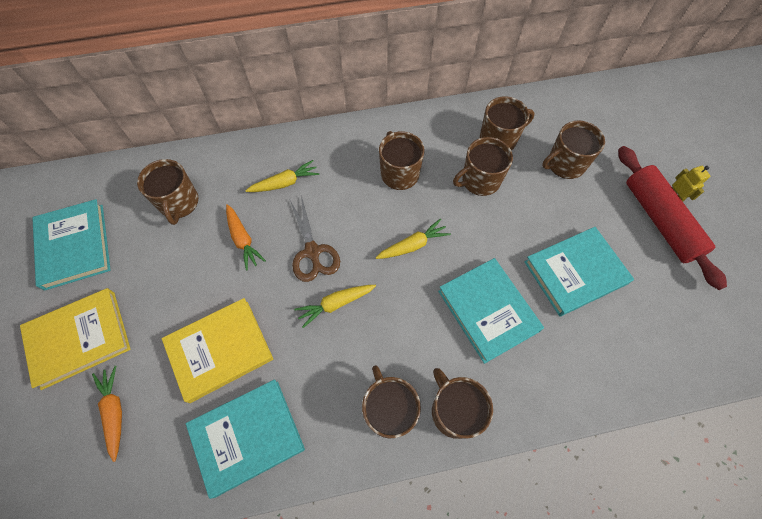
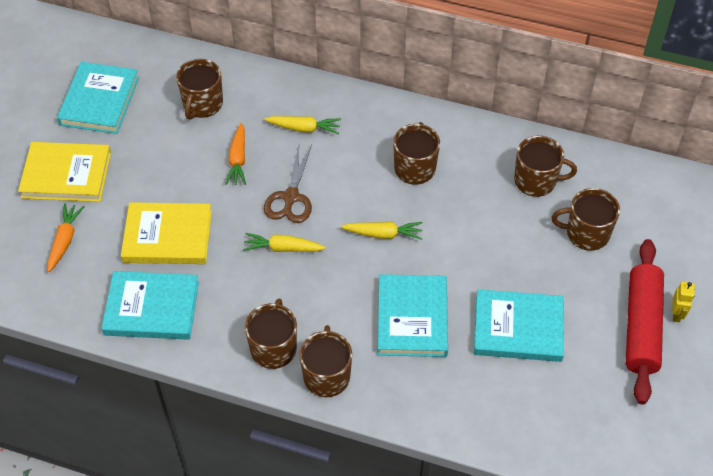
camera: 30 degrees right, 10 degrees down
brown mug [453,137,513,196] -> none

